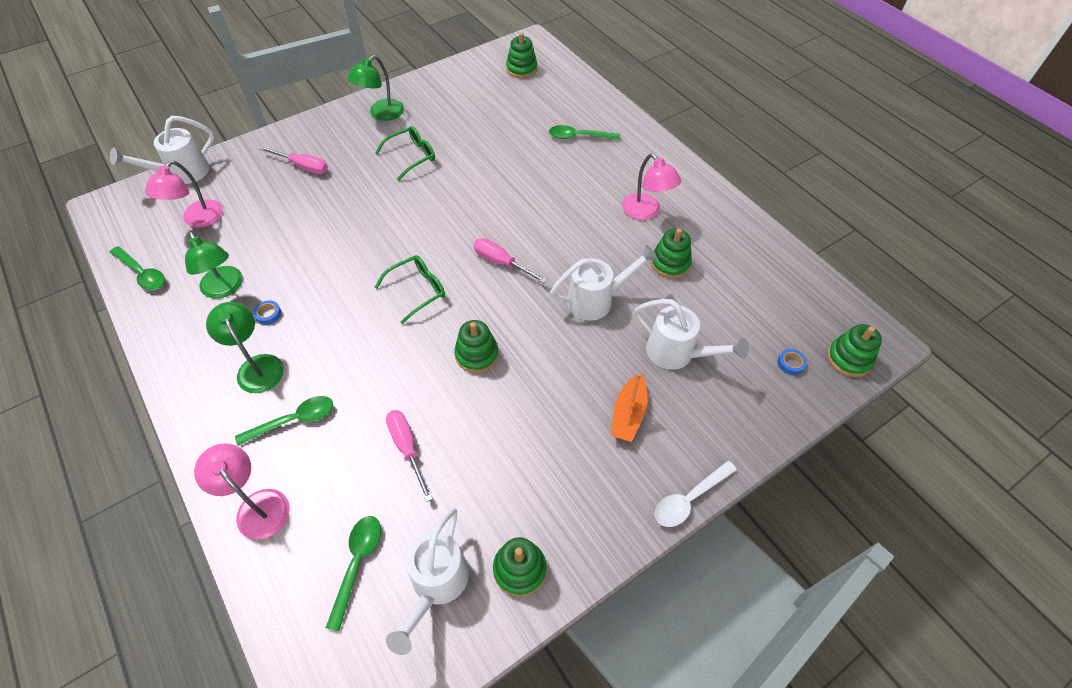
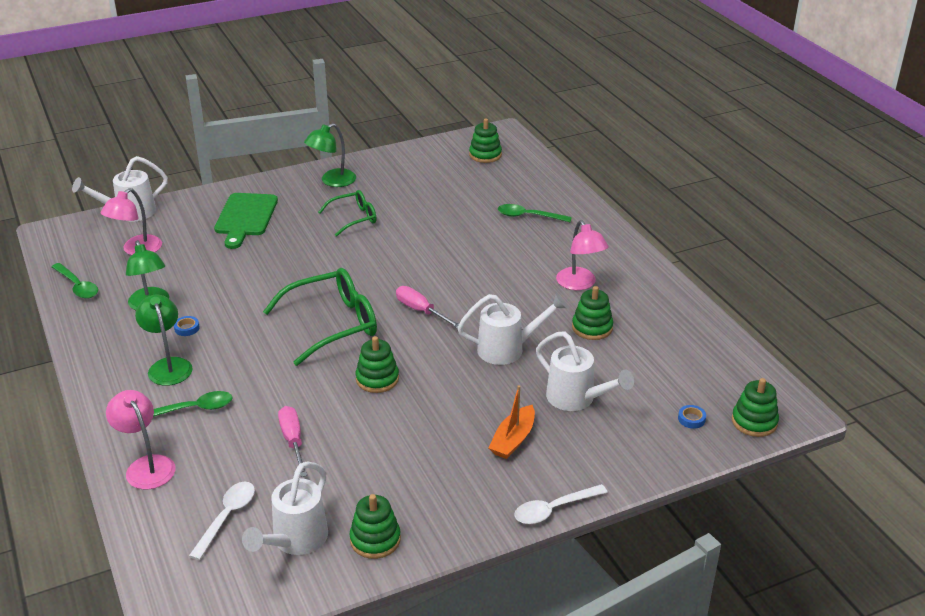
camera: 10 degrees right, 20 degrees down
pink screwdriver [259,146,328,174] -> green cutting board [214,193,278,249]
green spoon [326,516,381,631] -> white spoon [189,482,255,560]
green glasses [375,255,445,324] -> green glasses [263,268,377,366], size x1.71

